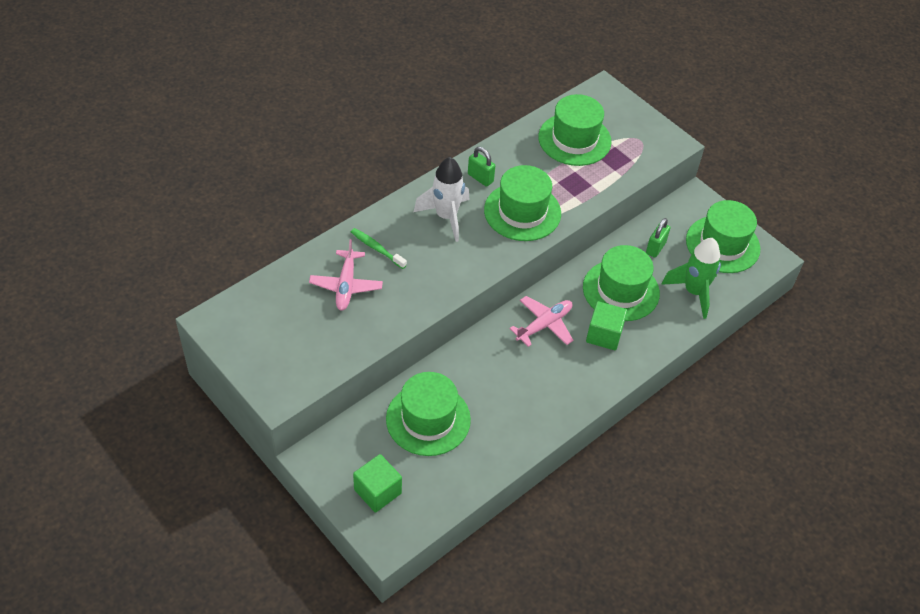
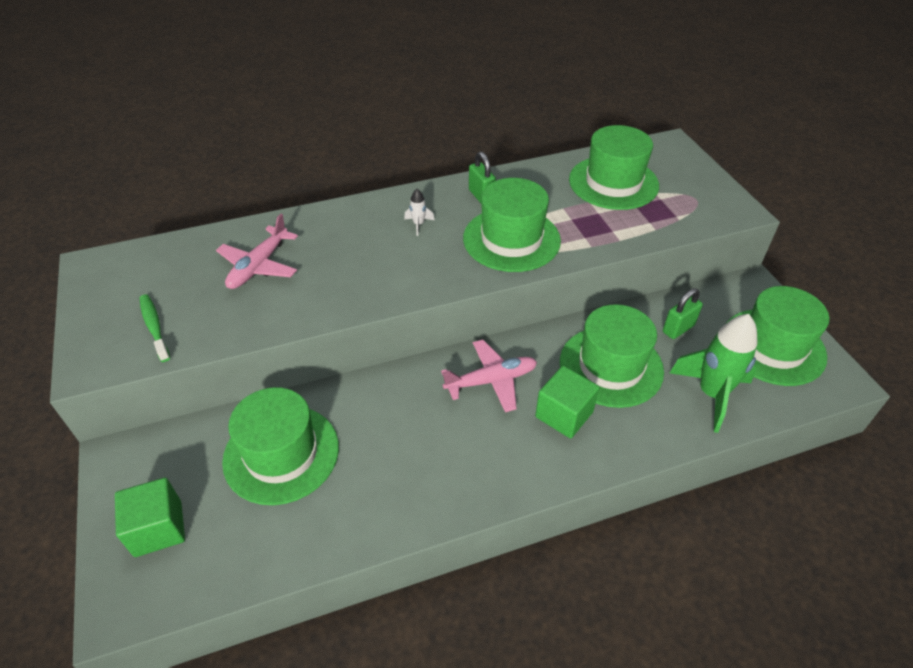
camera: 25 degrees right, 5 degrees down
green toothbrush [351,228,407,269] -> green toothbrush moved to [140,294,170,362]
white rocket [414,157,469,242] -> white rocket [404,189,435,236], size x0.42

